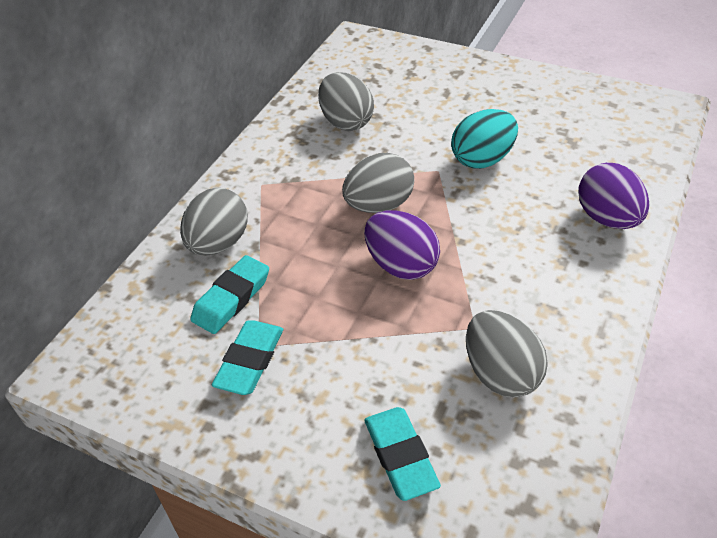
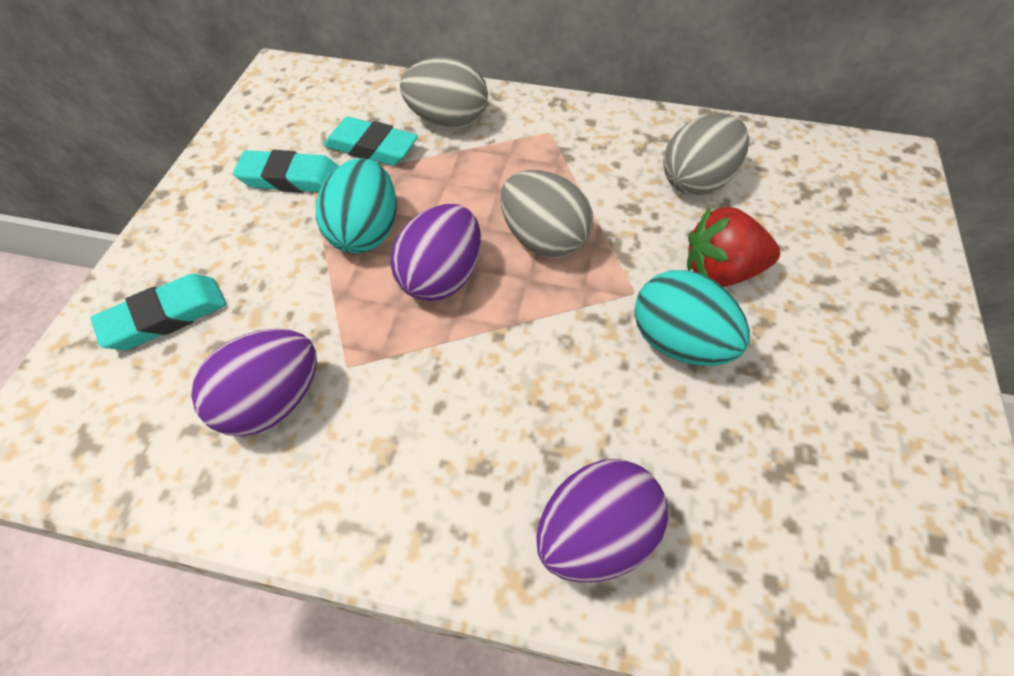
camera: 75 degrees right, 10 degrees up
grey egg [466,310,548,397] -> purple egg [191,329,317,436]
none -> turquoise egg [316,158,397,253]
none -> red strawberry [687,207,780,287]

